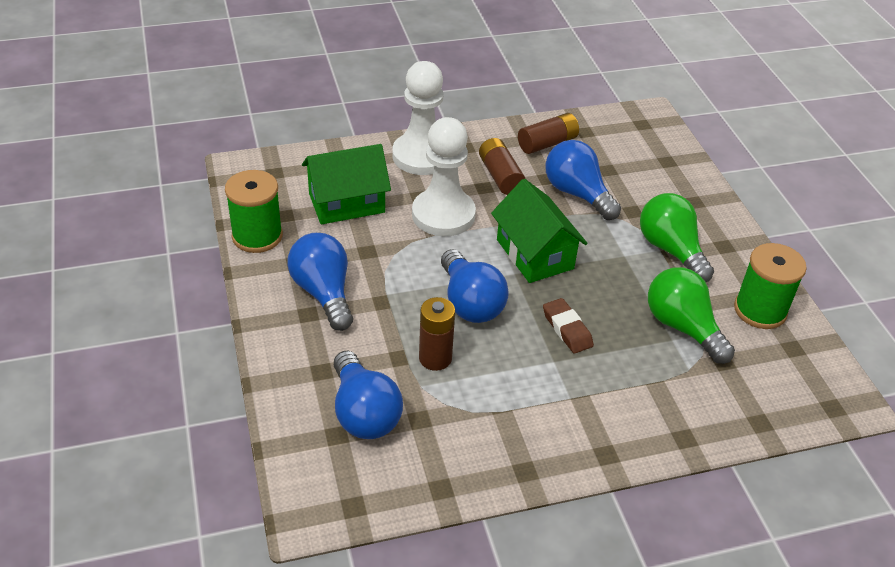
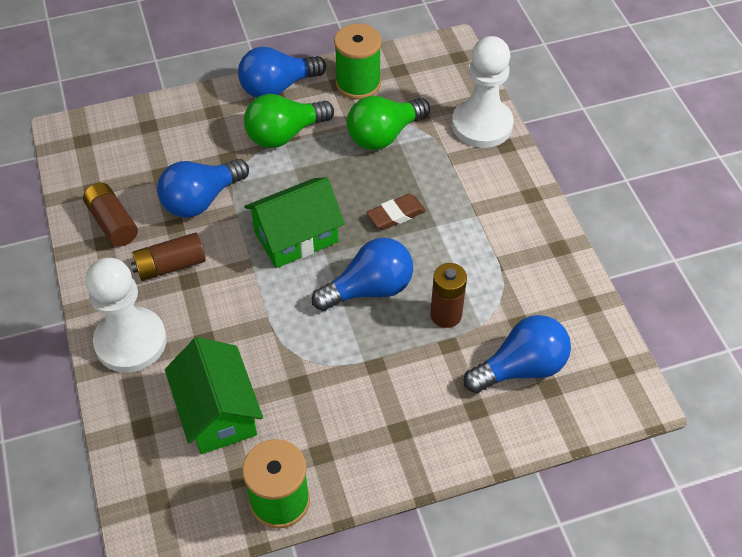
camera: 90 degrees left, 10 degrees up
blue light bulb [288,233,353,331] -> blue light bulb moved to [238,47,326,98]
white pawn [412,117,476,236] -> white pawn moved to [452,36,514,148]

